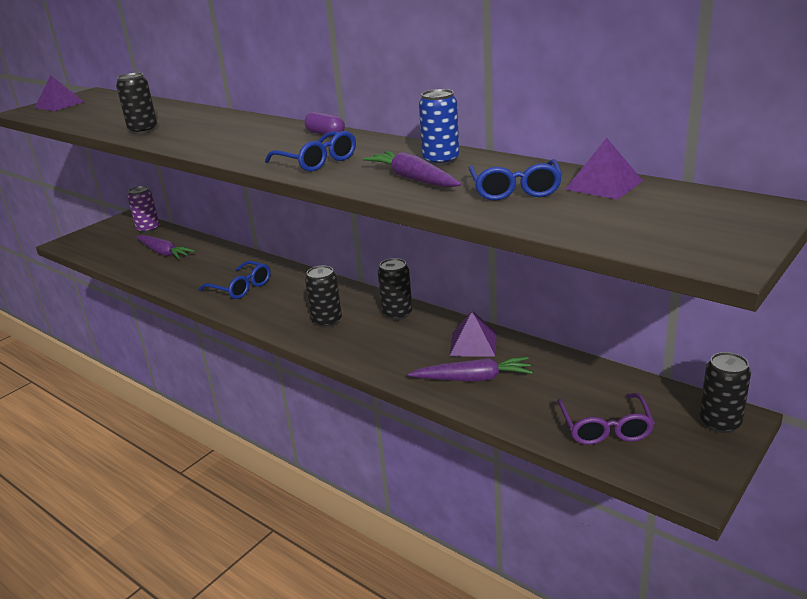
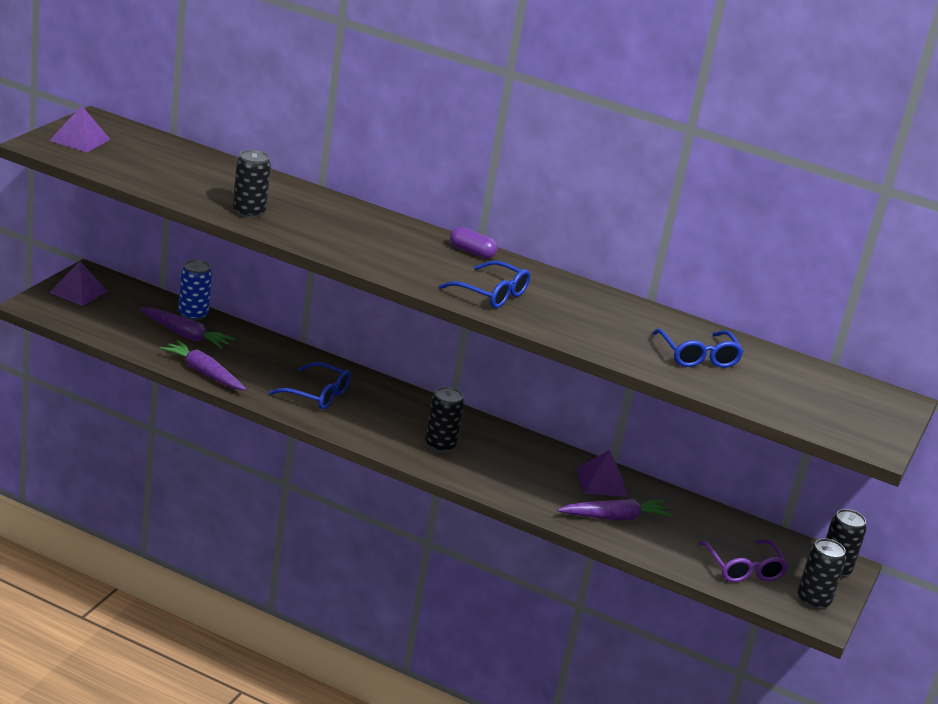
camera: 20 degrees left, 0 degrees up
purple can [127,186,159,233] -> none
purple carrot [363,151,461,187] -> purple carrot moved to [160,340,246,391]
black can [378,258,412,320] -> black can moved to [797,538,846,609]
blue can [419,89,459,166] -> blue can moved to [178,260,212,320]
purple pyramid [565,138,643,200] -> purple pyramid moved to [49,261,108,306]

